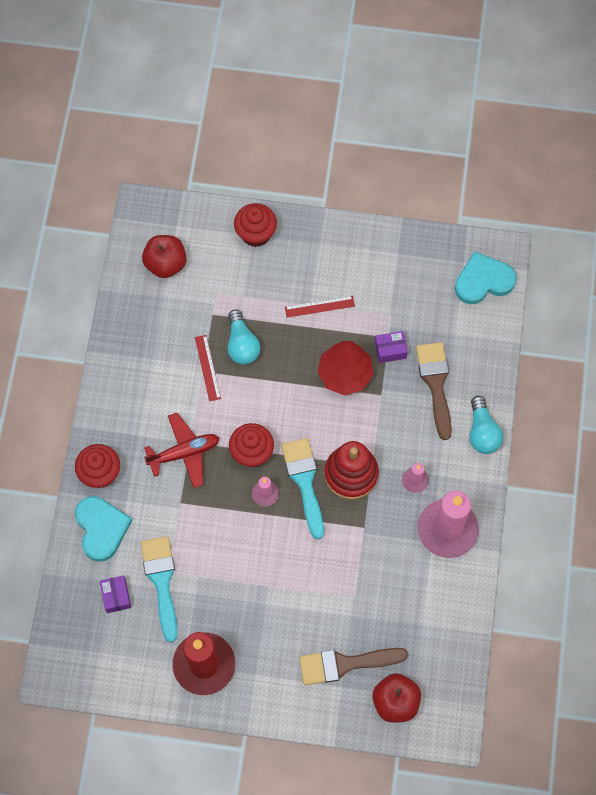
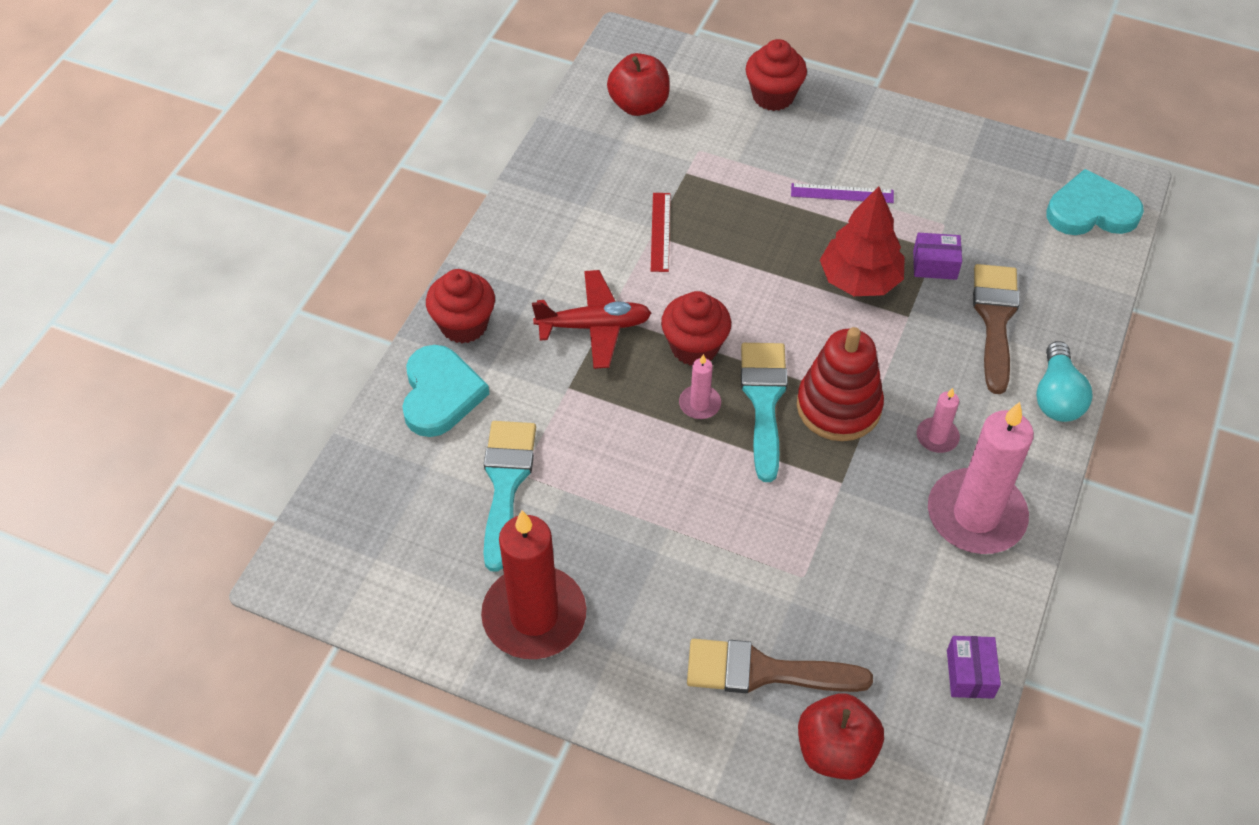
camera: 15 degrees right, 15 degrees down
purple box [100,575,131,613] -> purple box moved to [947,636,1001,698]
turquoise light bulb [228,309,260,365] -> none
red ruler [285,296,355,318] -> purple ruler [791,183,894,203]

